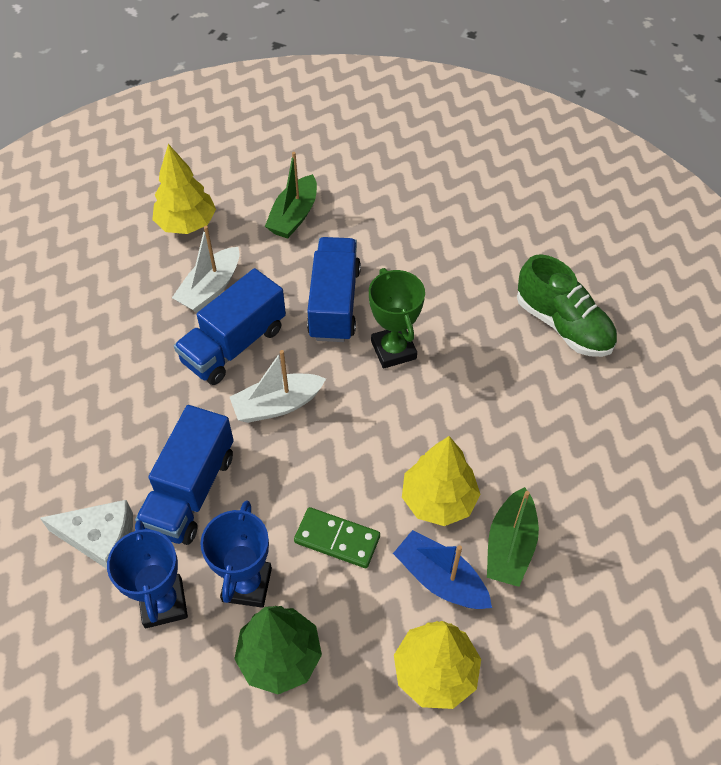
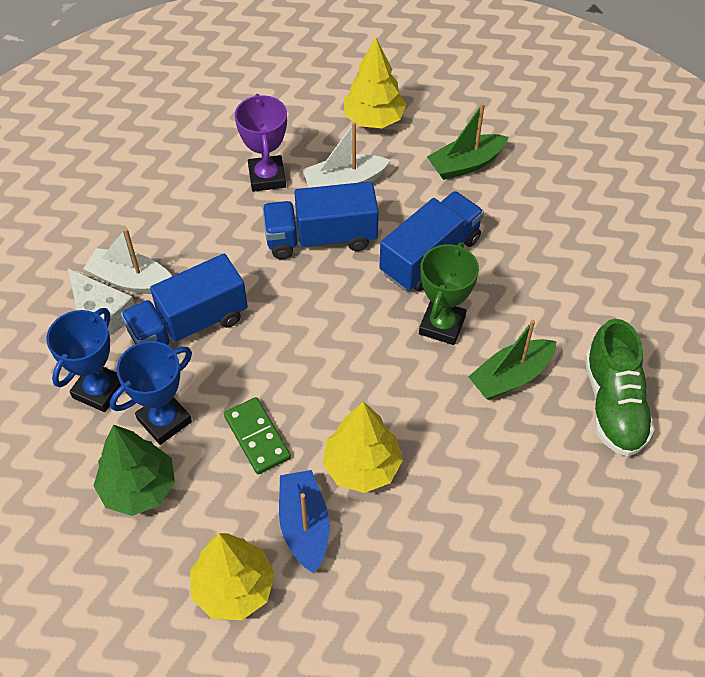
camera: 40 degrees right, 0 degrees up
white boat [230,350,326,423] -> white boat moved to [83,228,172,294]
green boat [487,487,539,587] -> green boat moved to [468,319,557,400]
none -> purple trophy [235,94,287,192]

